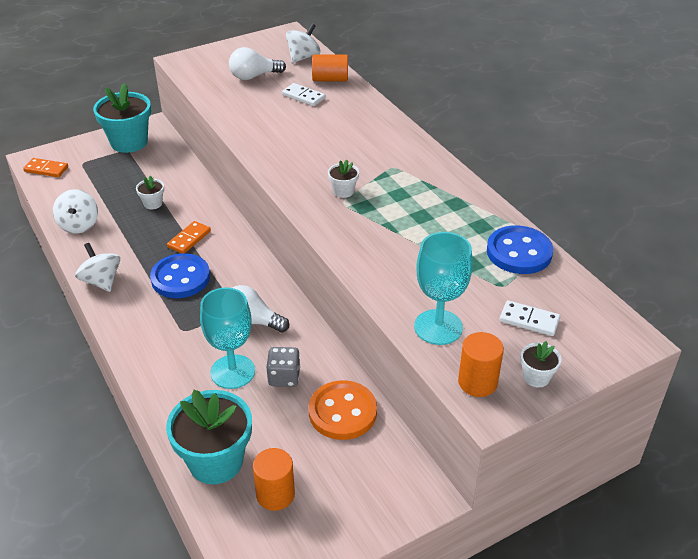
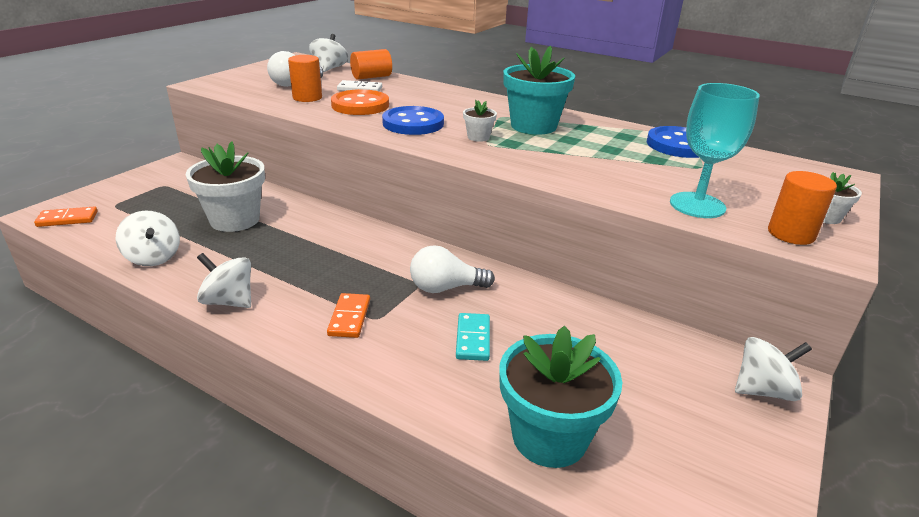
camera: 30 degrees left, 10 degrees down
turquoise flower pot [93,83,151,153] -> turquoise flower pot moved to [503,46,575,135]
white flower pot [136,176,164,210] -> white flower pot [185,141,265,232], size x2.17
blue button [150,253,210,298] -> blue button moved to [382,106,444,135]
orange domino [167,221,211,254] -> orange domino moved to [327,293,370,338]
turquoise goblet [200,287,255,389] -> turquoise domino [456,313,490,361]
orange cylinder [253,448,295,511] -> orange cylinder moved to [288,55,322,102]
grey dice [266,347,300,387] -> none
orange button [309,380,377,440] -> orange button moved to [331,89,389,115]
white domino [500,300,560,336] -> none
none -> white spinning top [735,337,812,401]

